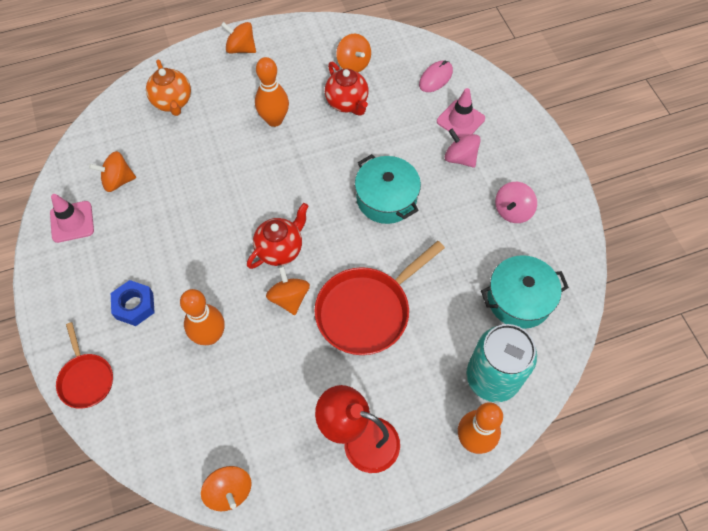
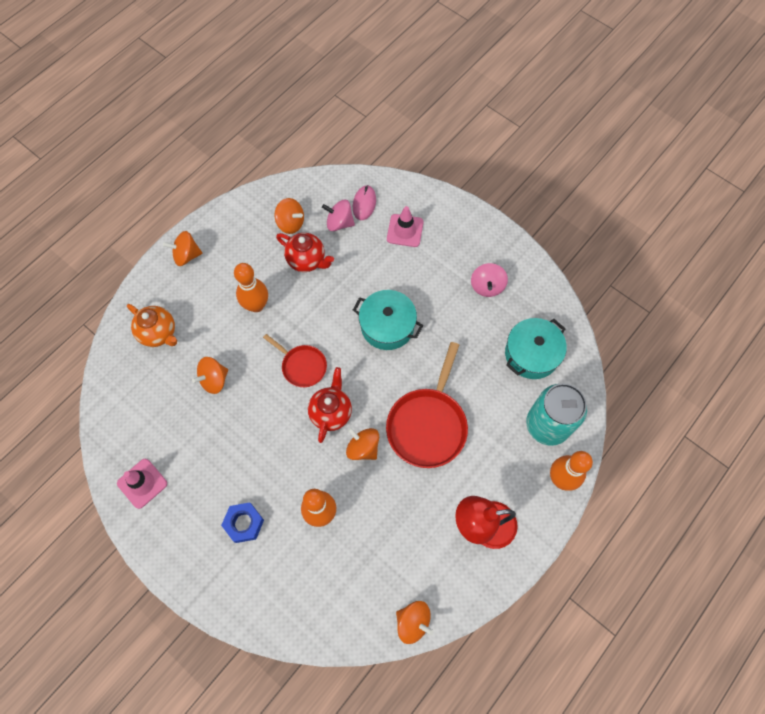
camera: 30 degrees left, 5 degrees up
red pan [56,322,113,409] -> red pan moved to [263,334,327,387]
orange spinning top [89,151,136,192] -> orange spinning top moved to [192,357,228,394]
pink spinning top [445,129,481,168] -> pink spinning top moved to [322,200,355,231]

